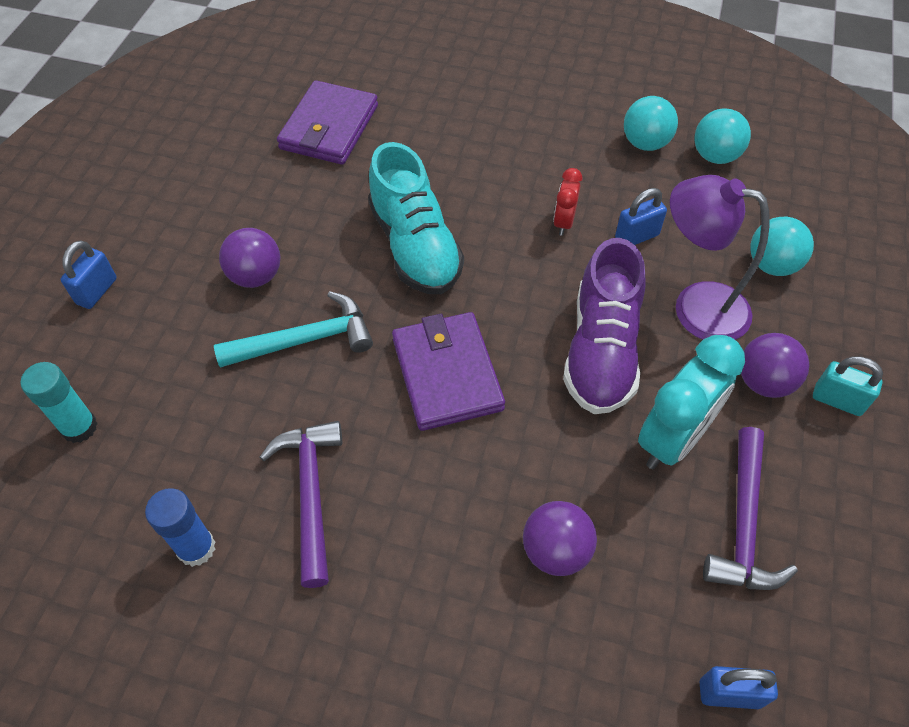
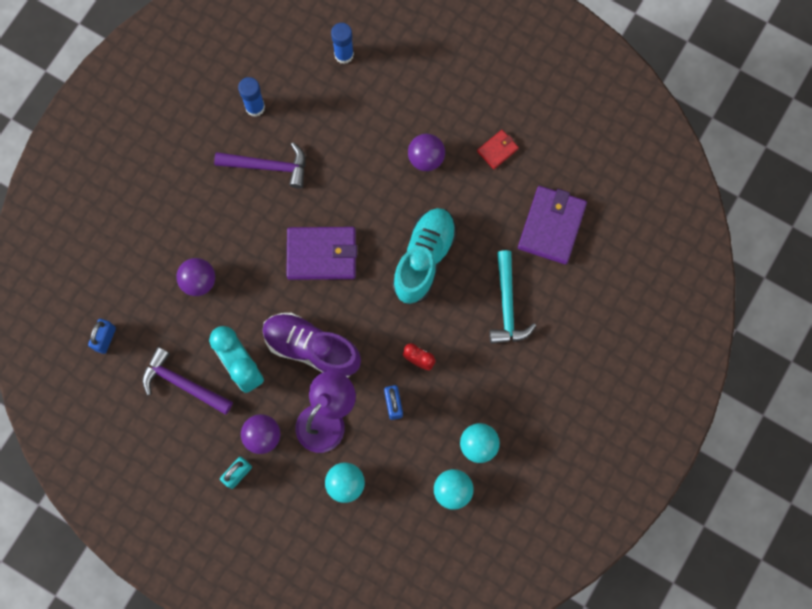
camera: 105 degrees right, 20 degrees up
turquoise glue stick [21,362,98,443] -> blue glue stick [331,23,354,64]
blue padlock [61,240,117,309] -> none
turquoise hammer [214,291,373,367] -> turquoise hammer moved to [489,250,536,344]
purple wallet [277,80,378,165] -> purple wallet turned 75 degrees clockwise [518,186,587,264]
turquoise shoe [368,142,464,294] -> turquoise shoe turned 120 degrees clockwise [392,208,457,304]
none -> red wallet [477,130,519,169]

